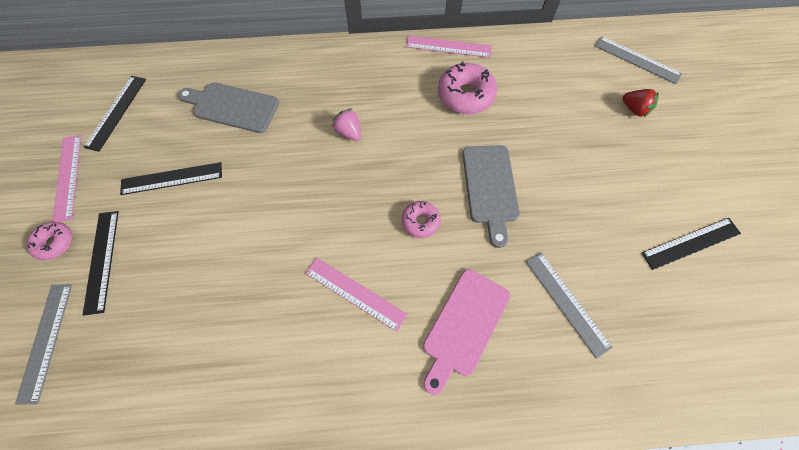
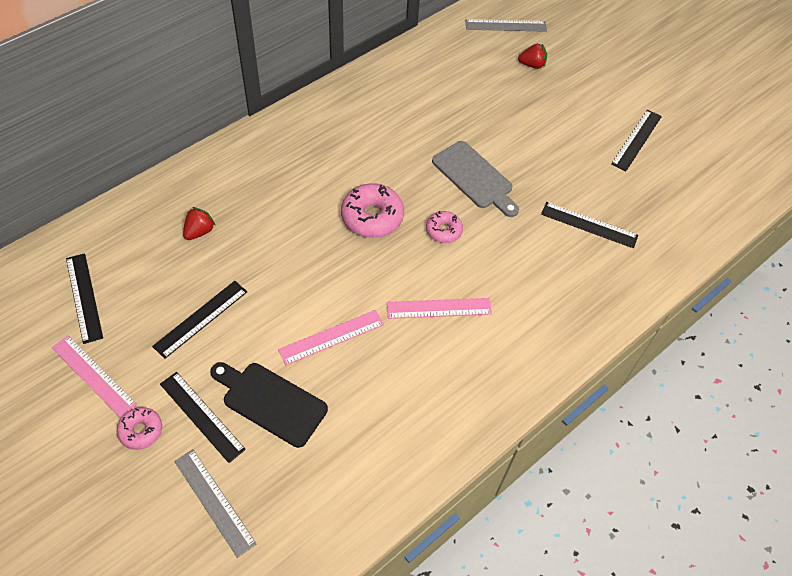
camera: 40 degrees left, 10 degrees down
grey cutting board [178,82,279,133] -> red strawberry [183,207,216,240]
pink strawberry [332,108,361,141] -> none
pink ruler [406,35,492,58] -> pink ruler moved to [278,310,384,365]
pink cutting board [423,269,510,395] -> none
pink donut [438,62,497,114] -> pink donut moved to [341,183,404,238]
grey ruler [526,252,613,359] -> black ruler [541,202,638,248]
none -> black cutting board [210,362,328,448]

